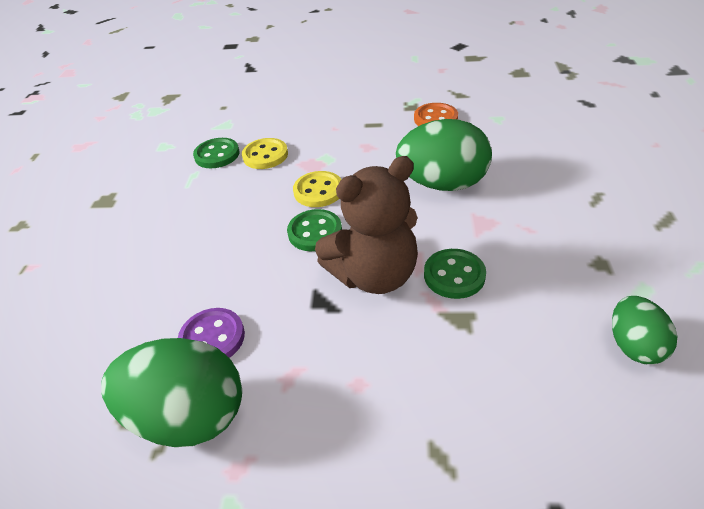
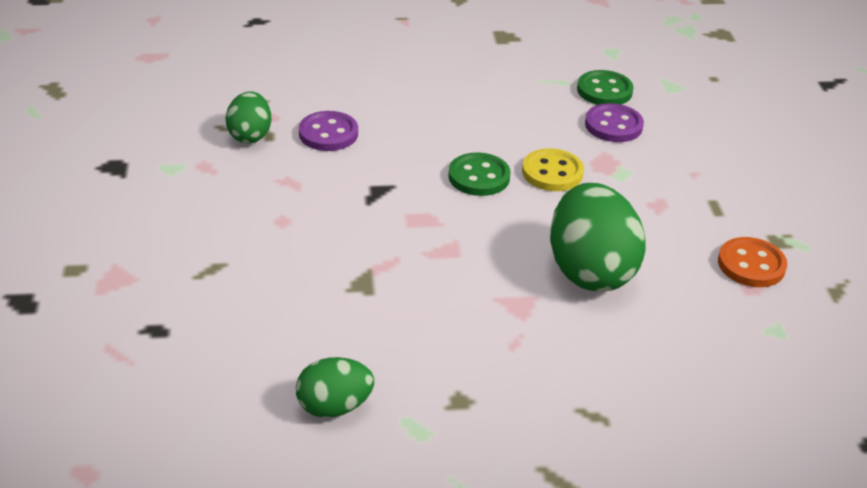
camera: 75 degrees right, 5 degrees down
green egg [101,338,242,447] -> green egg [226,91,272,143], size x0.56
yellow button [242,138,288,169] -> purple button [585,103,644,142]
brown teddy bear [315,156,418,294] -> none
green button [424,249,486,299] -> none

